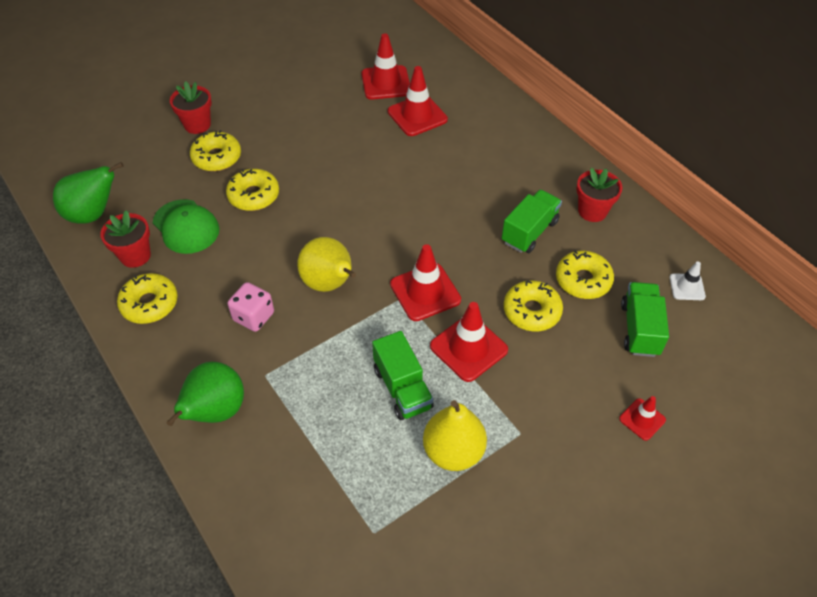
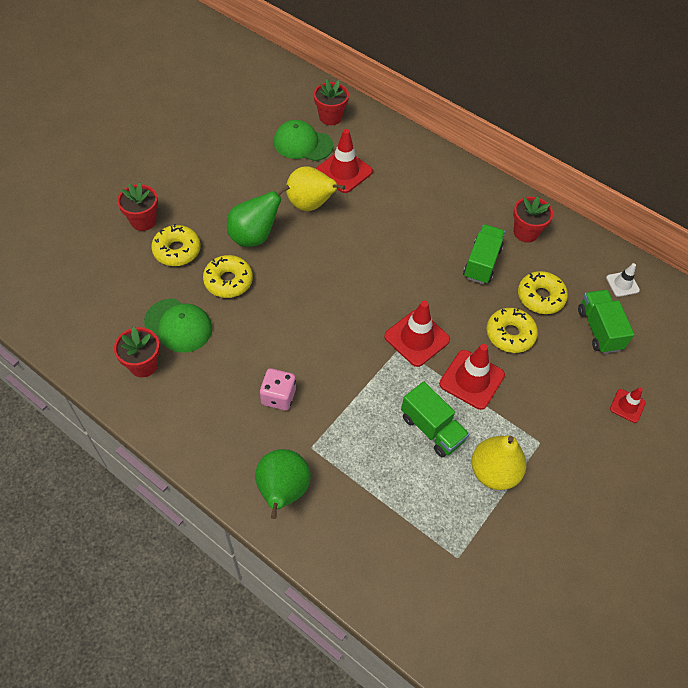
camera: 20 degrees left, 5 degrees up
green pear [53,162,124,224] -> green pear moved to [227,185,290,247]
yellow donut [117,273,178,324] -> none
yellow pear [297,237,356,292] -> yellow pear moved to [286,166,345,211]
red traffic cone [362,33,410,100] -> green cap [274,120,333,161]
none -> red flower pot [314,79,349,125]

